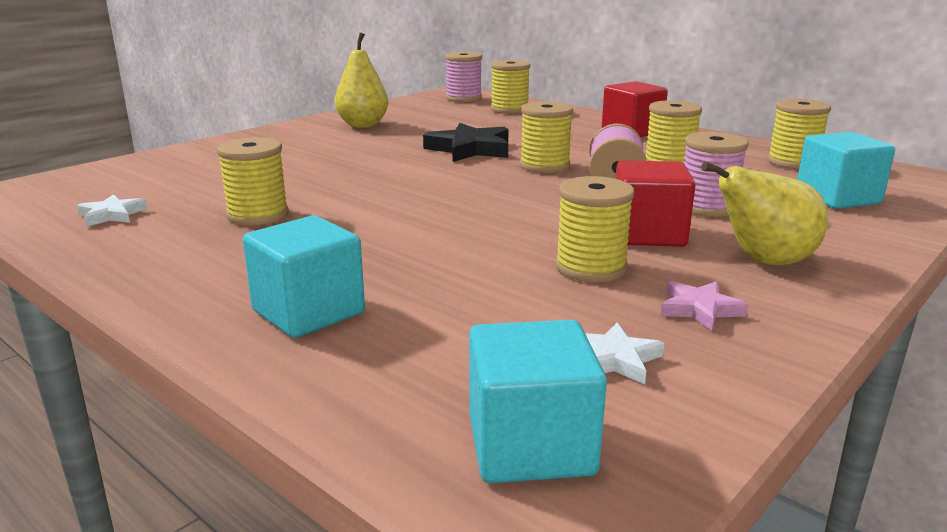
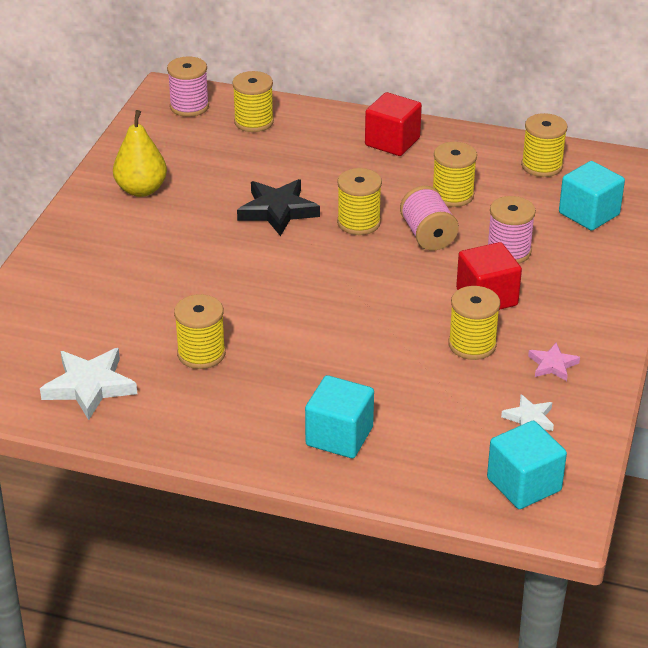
camera: 25 degrees left, 15 degrees up
white star [77,194,147,227] -> white star [40,348,137,420], size x1.81
yellow pear [701,162,828,265] -> none

